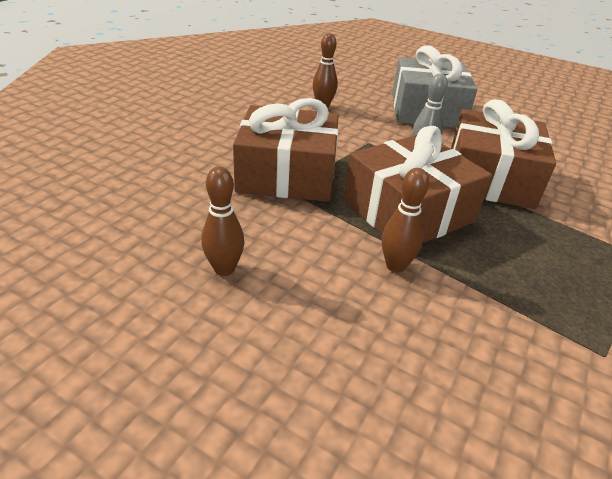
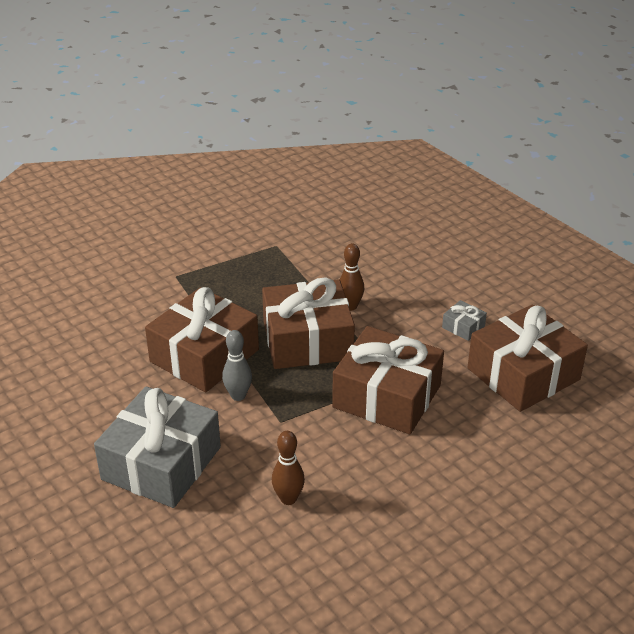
camera: 155 degrees left, 0 degrees up
brown bowling pin [201,167,245,276] -> grey gift [442,300,487,341]
none -> brown gift [467,304,588,412]

